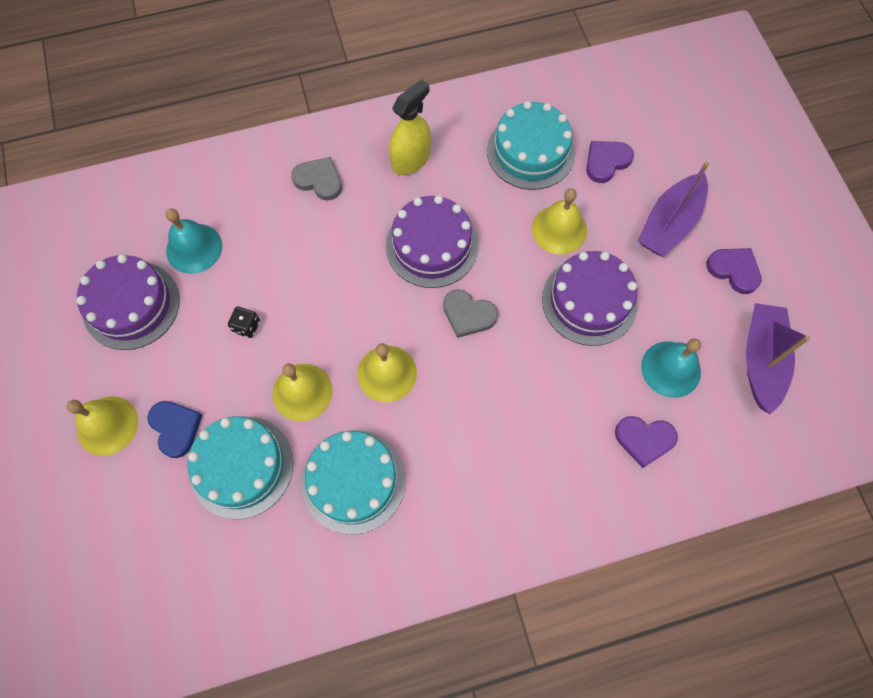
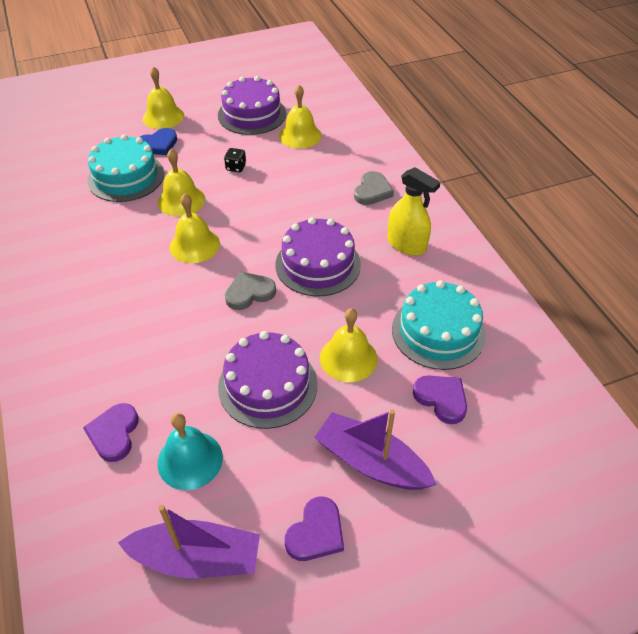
camera: 85 degrees right, 20 degrees down
turquoise bell [166,209,222,274] -> yellow bell [279,85,322,149]
turquoise cake [301,430,406,534] -> none
grey heart [443,289,498,338] -> grey heart turned 45 degrees clockwise [225,271,276,310]

